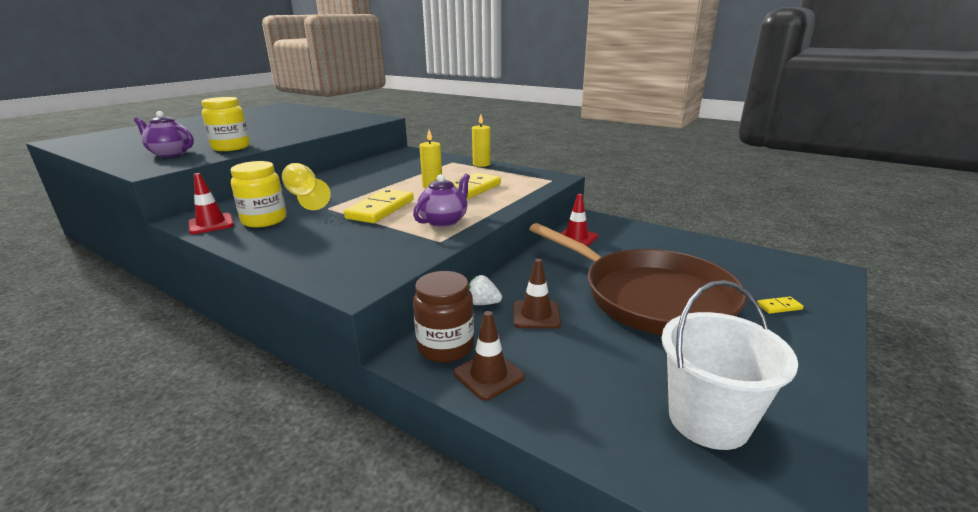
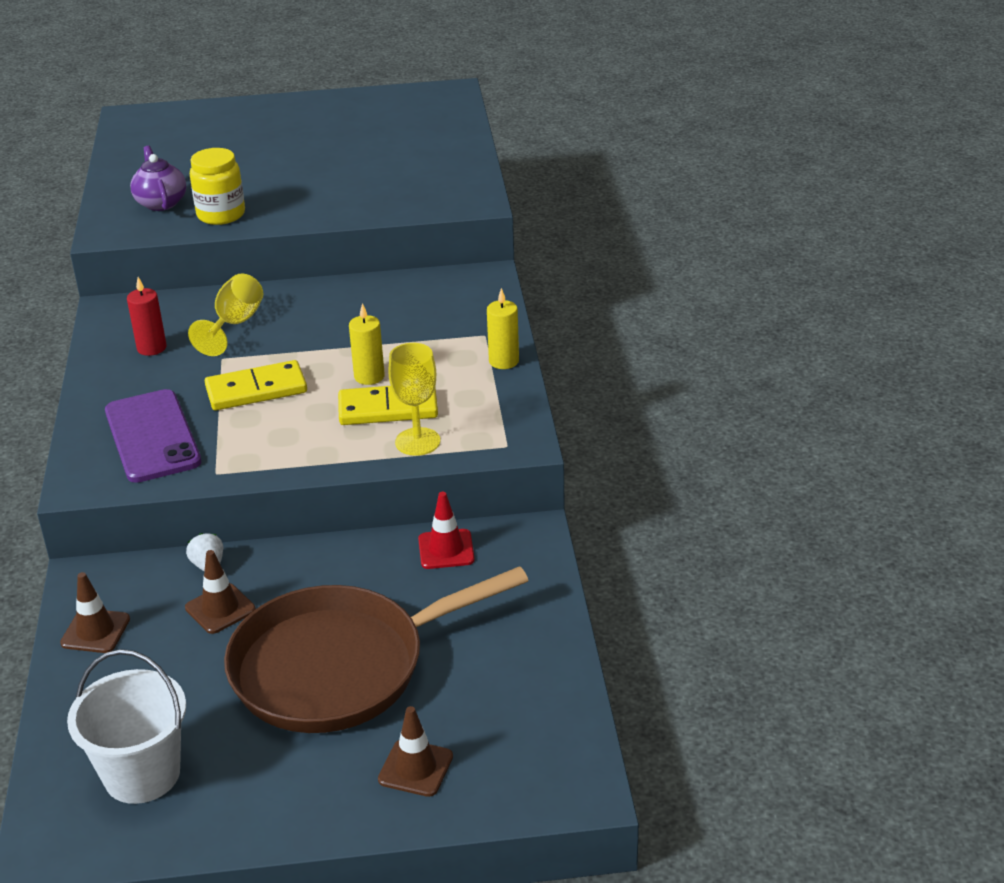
camera: 50 degrees right, 10 degrees up
red traffic cone [188,173,234,234] -> none
yellow jar [231,161,286,228] -> red candle [127,277,167,356]
purple teapot [413,173,470,227] -> none
brown jar [413,271,474,363] -> none
brown pan [529,223,747,335] -> brown pan turned 60 degrees clockwise [224,566,529,733]
yellow domino [757,297,804,314] -> brown traffic cone [378,706,453,797]
none -> purple phone [105,389,201,483]
none -> yellow goblet [388,343,440,456]

